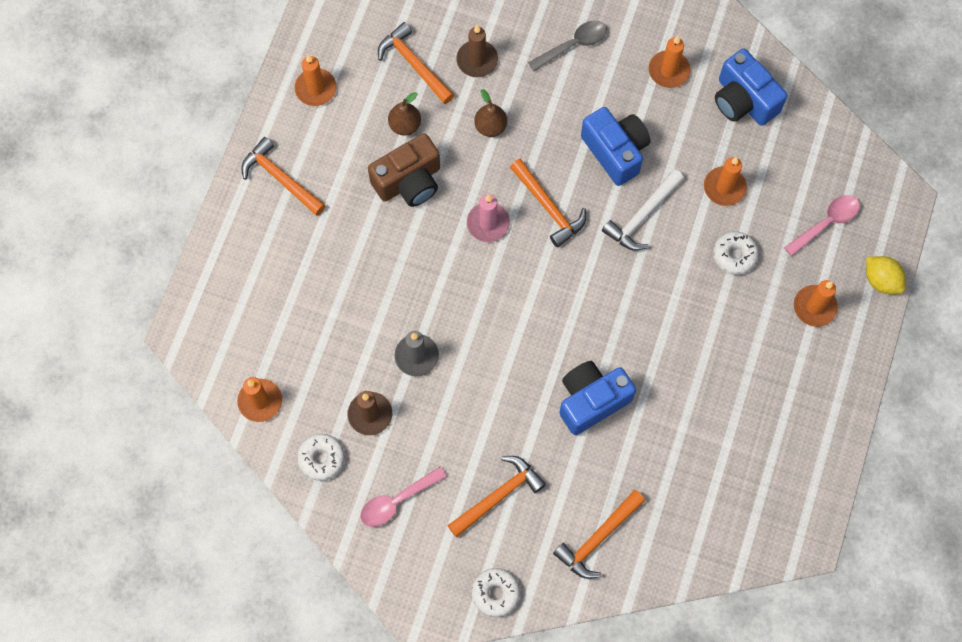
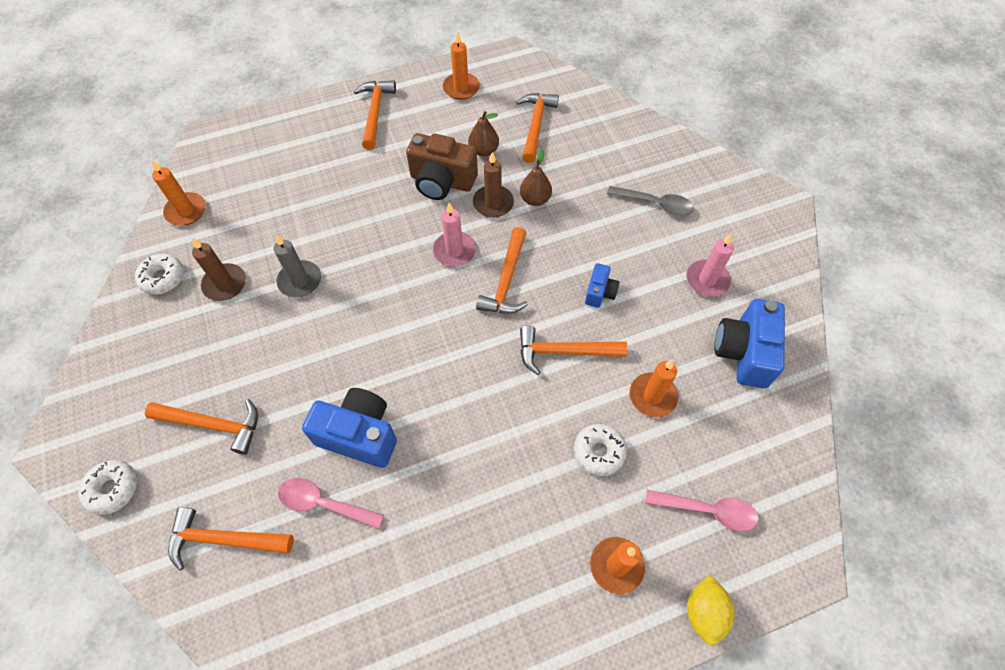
camera: 50 degrees right, 10 degrees down
pink spoon [360,467,447,527] -> pink spoon moved to [278,478,384,529]
brown candle [456,25,498,77] -> brown candle moved to [473,152,514,218]
blue camera [581,107,650,186] -> blue camera [585,263,619,308], size x0.53
white hammer [602,169,684,251] -> orange hammer [520,325,628,375]
orange candle [649,36,690,88] -> pink candle [686,233,734,297]

